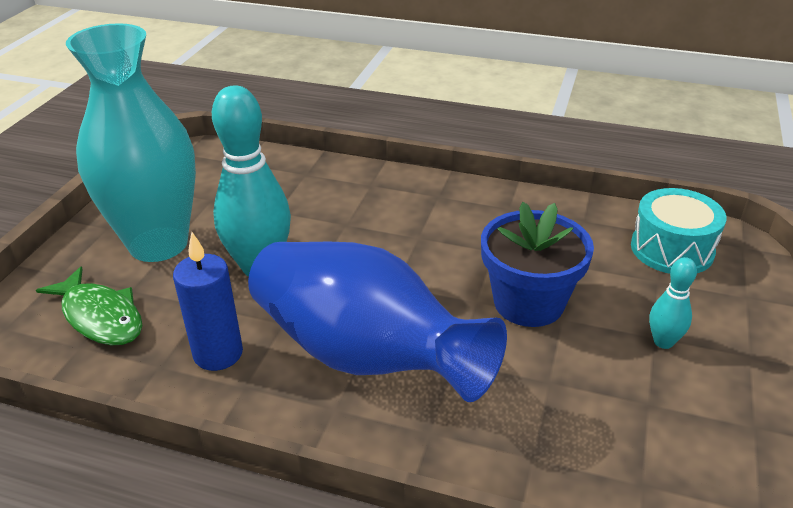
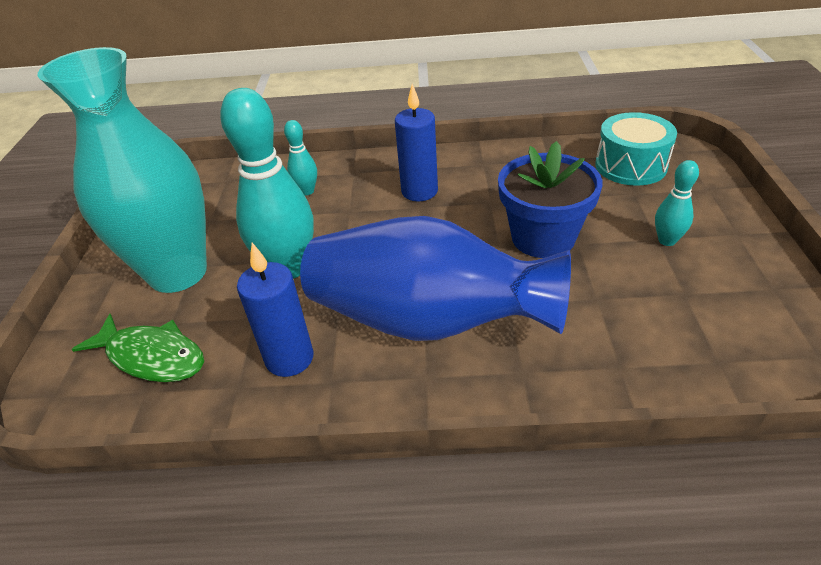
camera: 15 degrees left, 5 degrees up
none -> turquoise bowling pin [284,120,317,196]
none -> blue candle [395,84,438,202]

